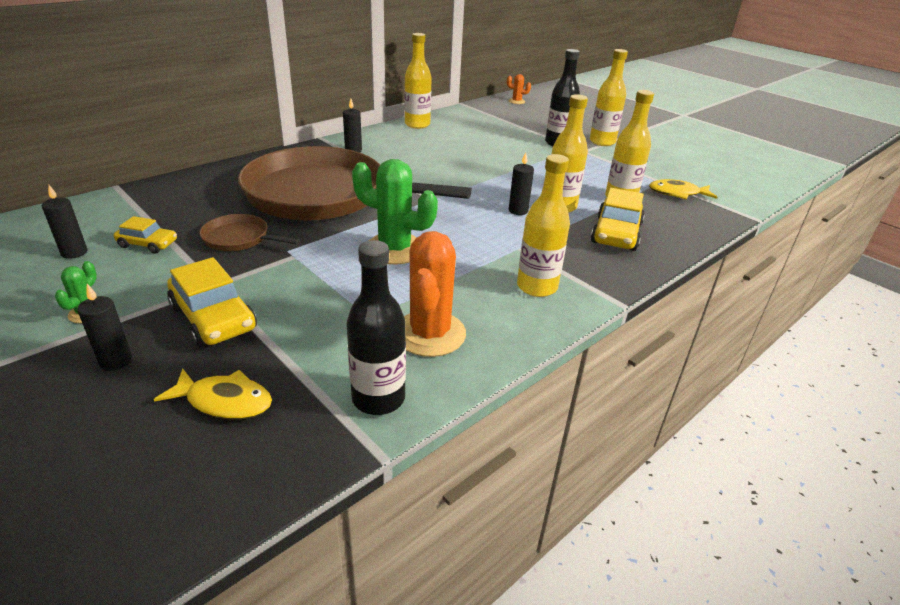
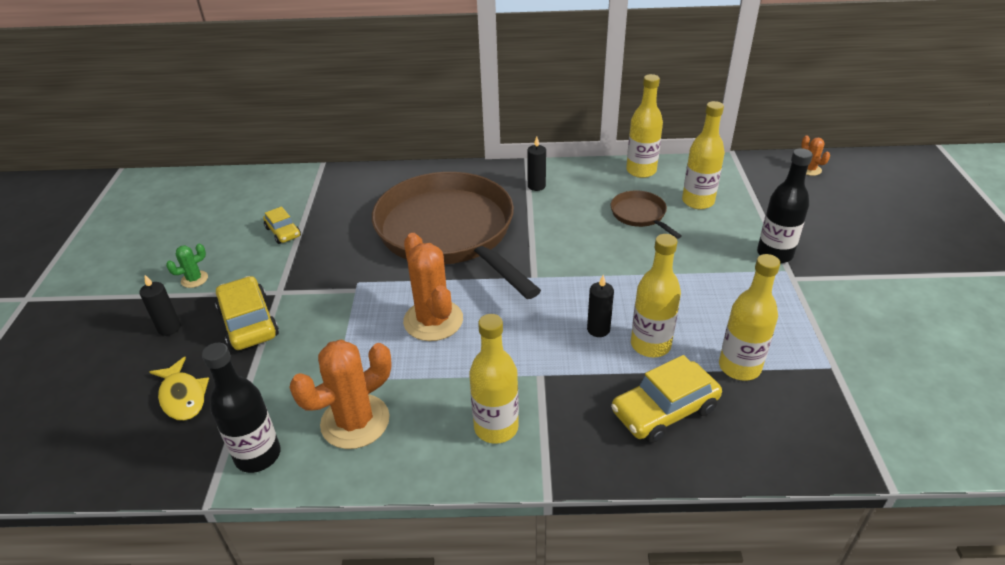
camera: 45 degrees right, 5 degrees up
black candle [42,185,88,259] -> none
yellow car [167,257,257,347] -> yellow car turned 150 degrees clockwise [215,276,279,350]
brown pan [199,214,300,251] -> brown pan moved to [611,190,682,239]
green cactus [352,159,438,265] -> orange cactus [403,233,463,341]
yellow bottle [590,49,628,146] -> yellow bottle moved to [682,101,725,209]
yellow fish [649,179,718,200] -> none

